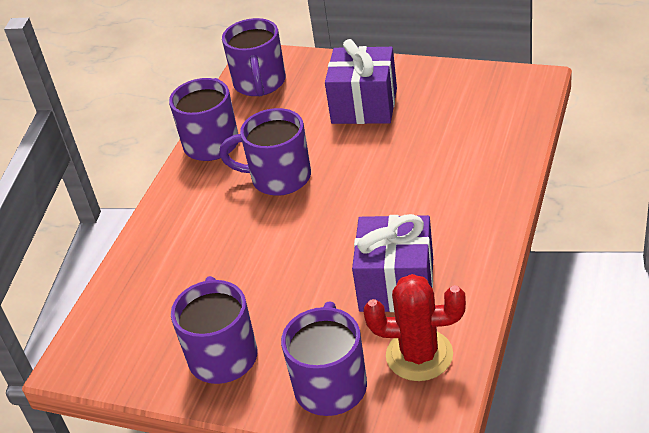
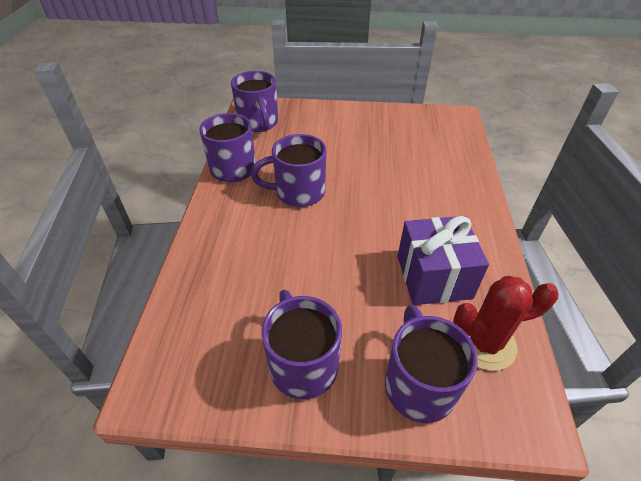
camera: 20 degrees left, 5 degrees up
purple gift [325,39,397,124] -> none

